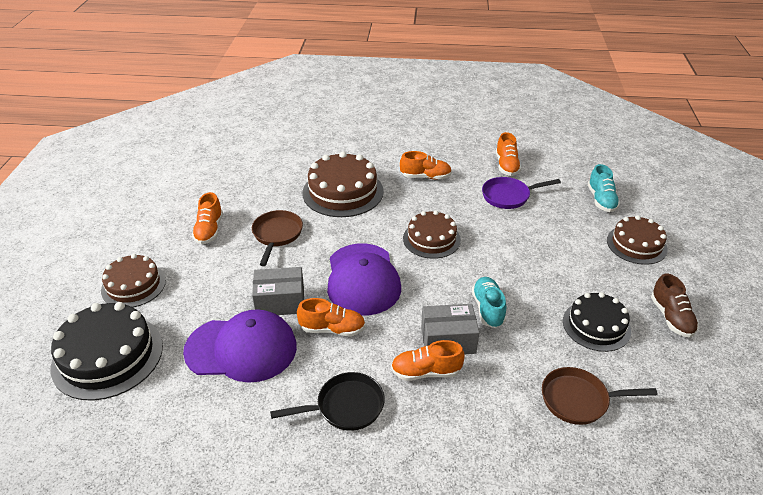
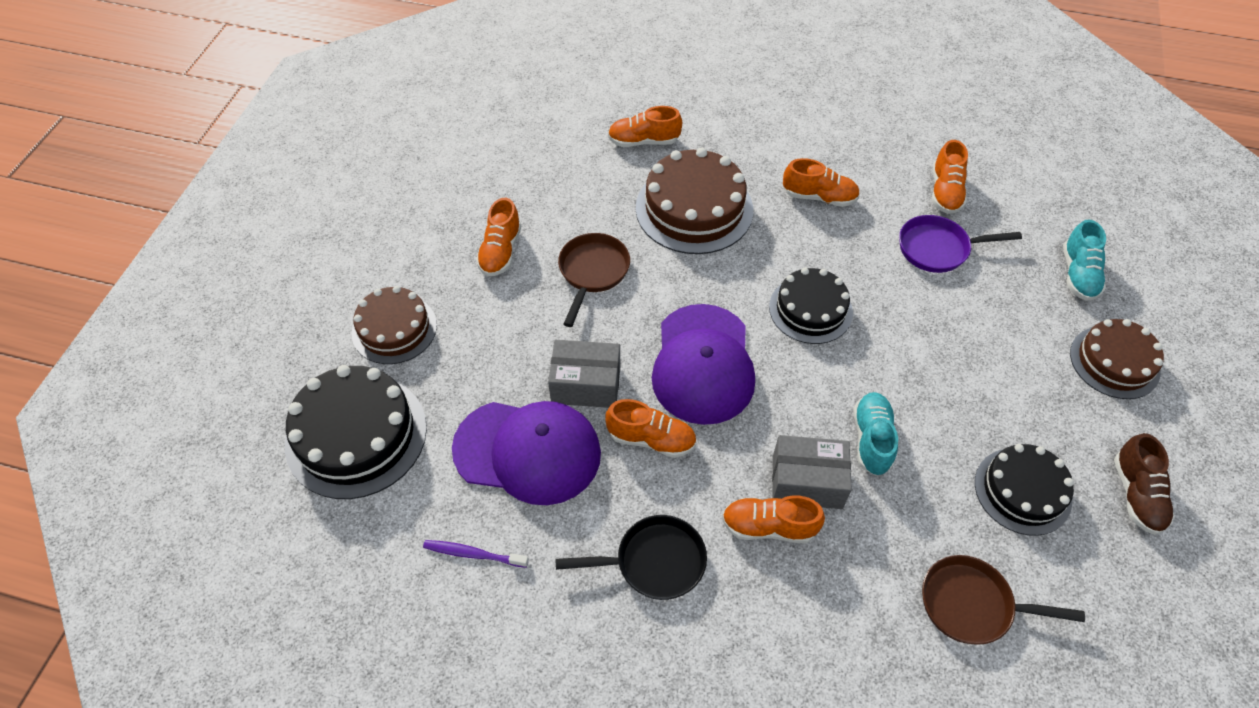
camera: 10 degrees right, 15 degrees up
brown cake [403,210,461,259] -> black cake [769,268,853,344]
none -> purple toothbrush [423,540,529,568]
none -> orange shoe [608,106,682,147]

